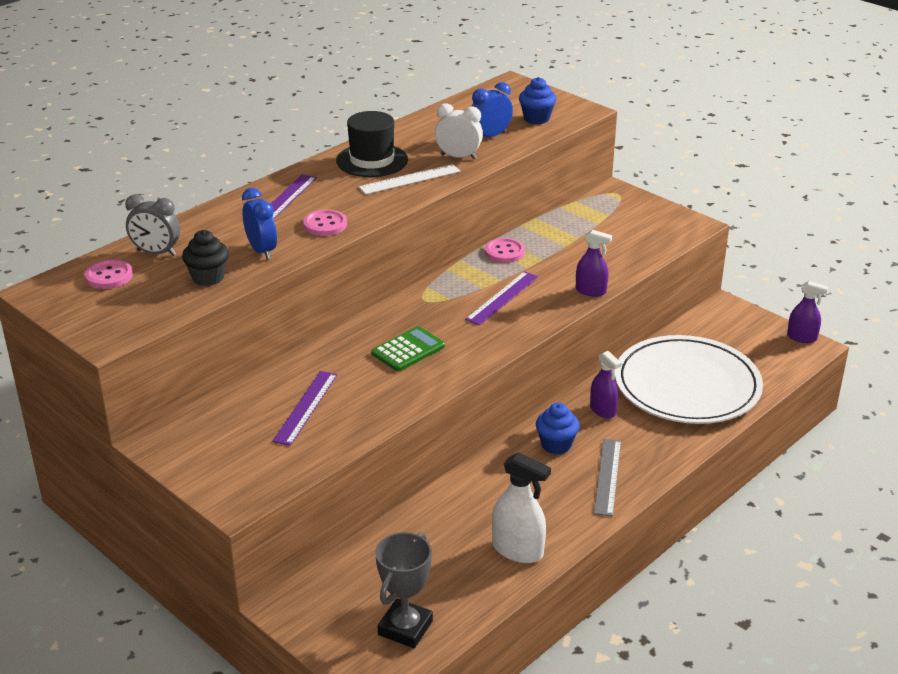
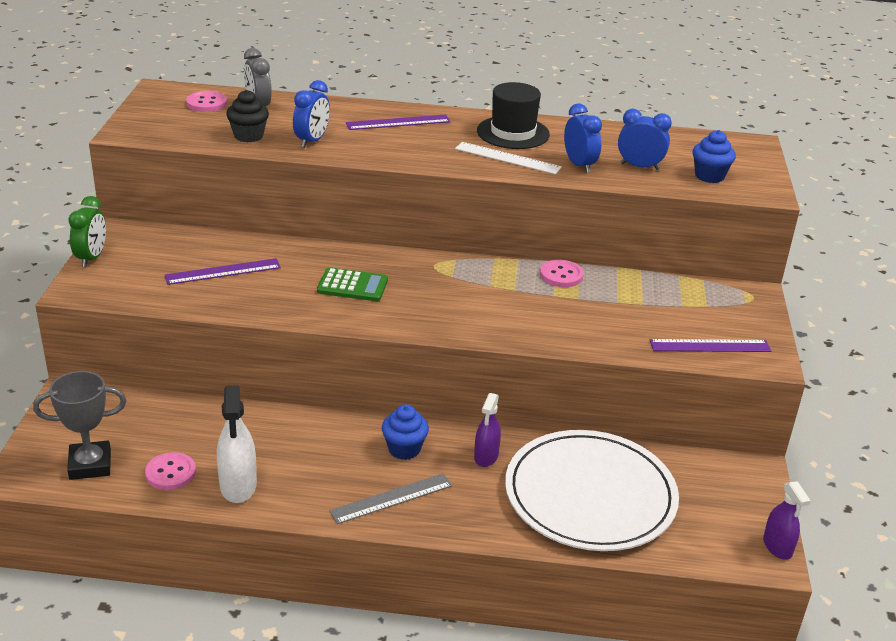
camera: 50 degrees right, 0 degrees up
pink button [303,210,347,236] -> pink button moved to [145,452,196,490]
white clock [435,103,483,159] -> blue clock [564,104,602,173]
purple ruler [465,271,538,325] -> purple ruler moved to [650,339,771,352]
purple spray bottle [576,230,612,297] -> none
none -> green clock [68,196,106,267]

